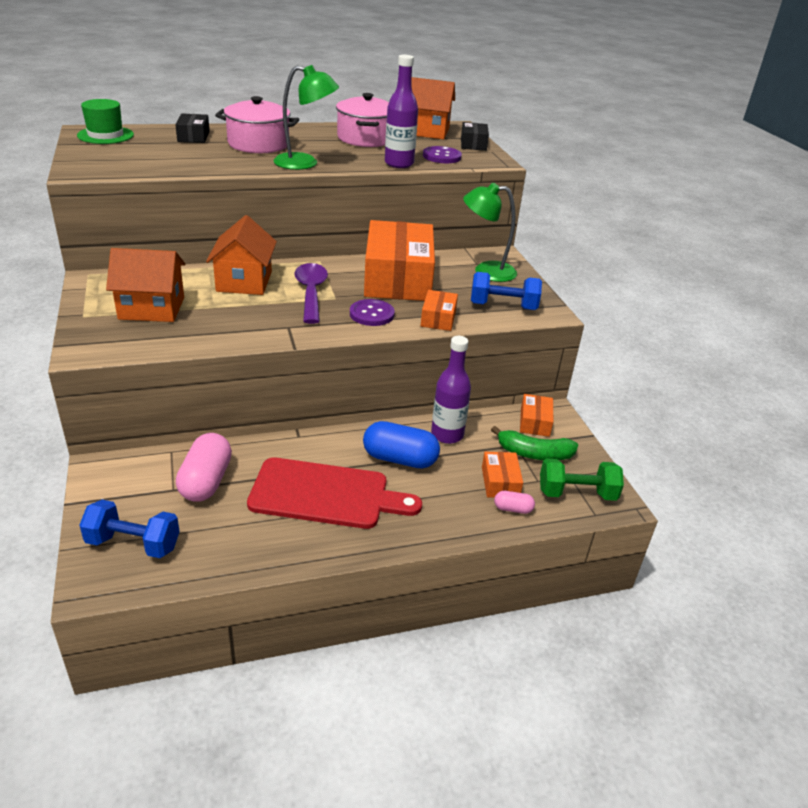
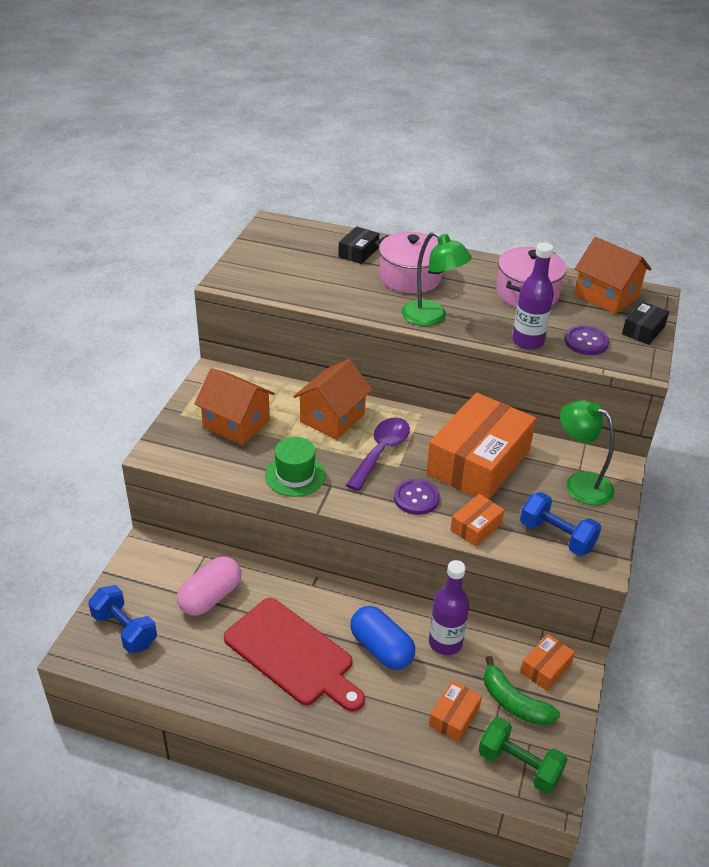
camera: 35 degrees right, 5 degrees up
green hat [77,99,134,144] -> green hat moved to [265,437,326,497]
pink capsule [494,491,535,514] -> none

